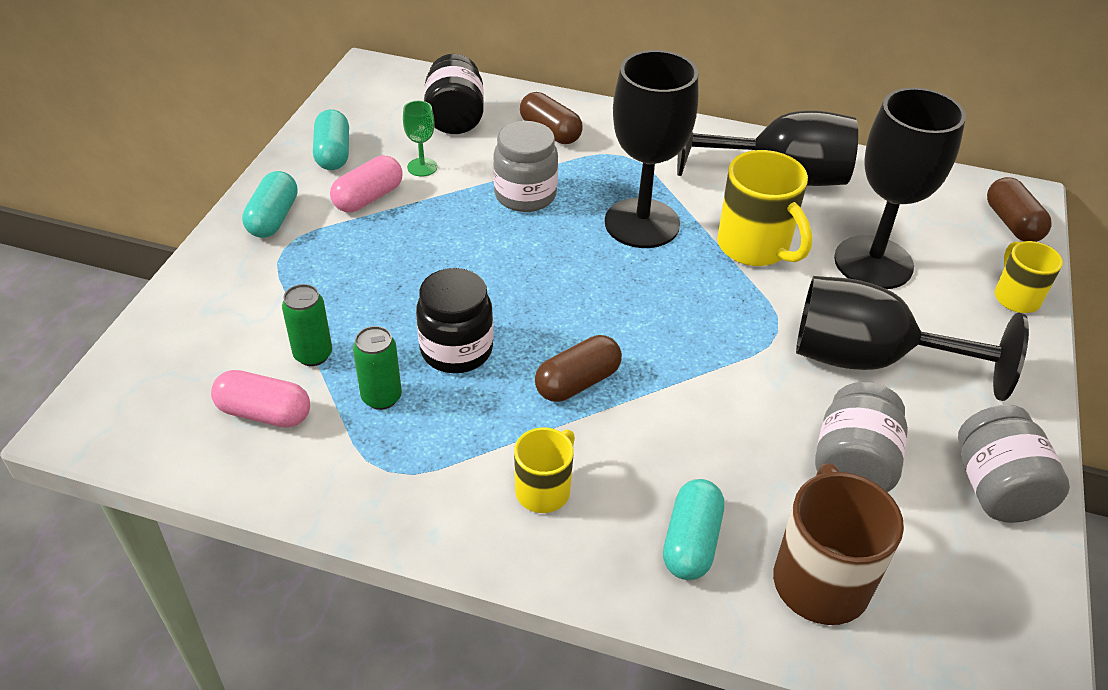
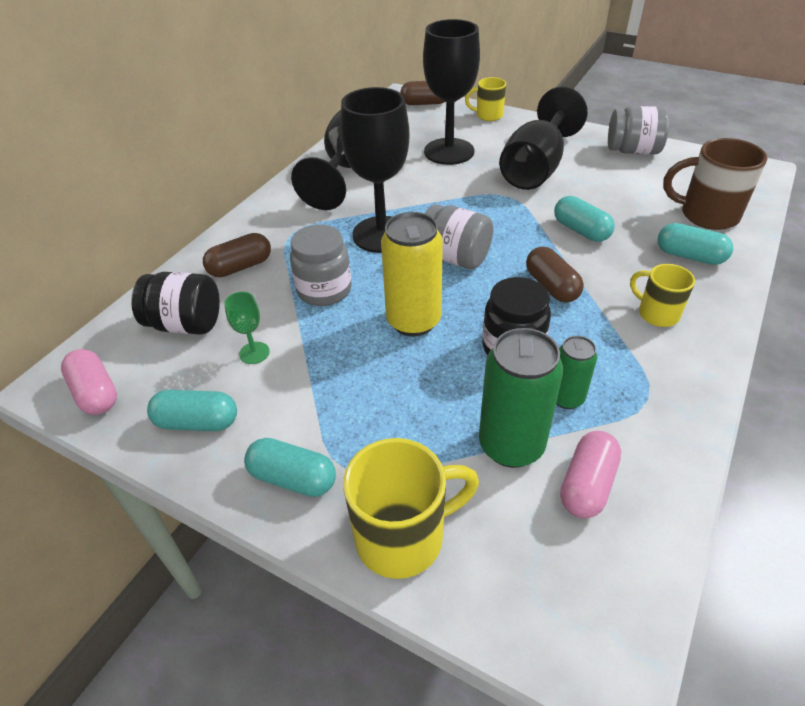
camera: 75 degrees left, 0 degrees up
green can [282,284,332,366] -> green can [479,328,563,468], size x1.75
pink capsule [330,156,403,212] -> pink capsule moved to [61,349,117,415]
yellow mug [717,150,812,266] -> yellow mug moved to [343,438,479,579]
grey jar [815,382,908,492] -> grey jar moved to [425,204,493,269]
none -> yellow can [381,212,443,337]
none -> turquoise capsule [554,196,615,242]

